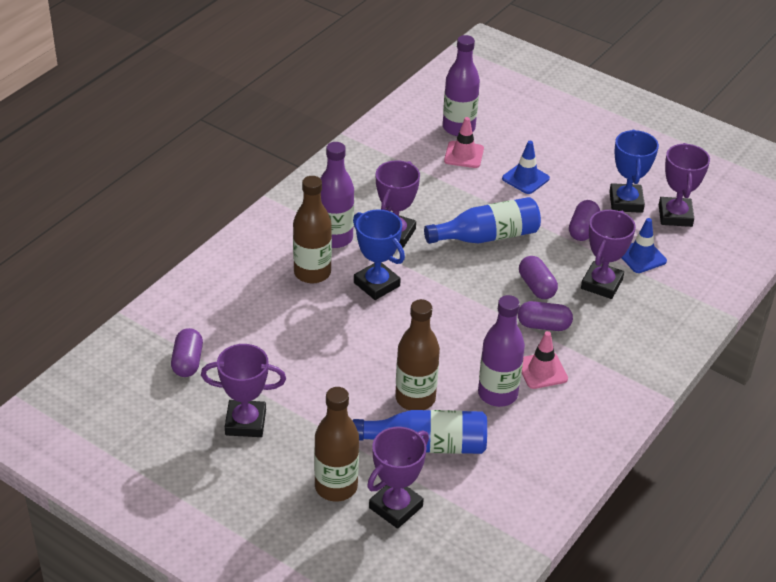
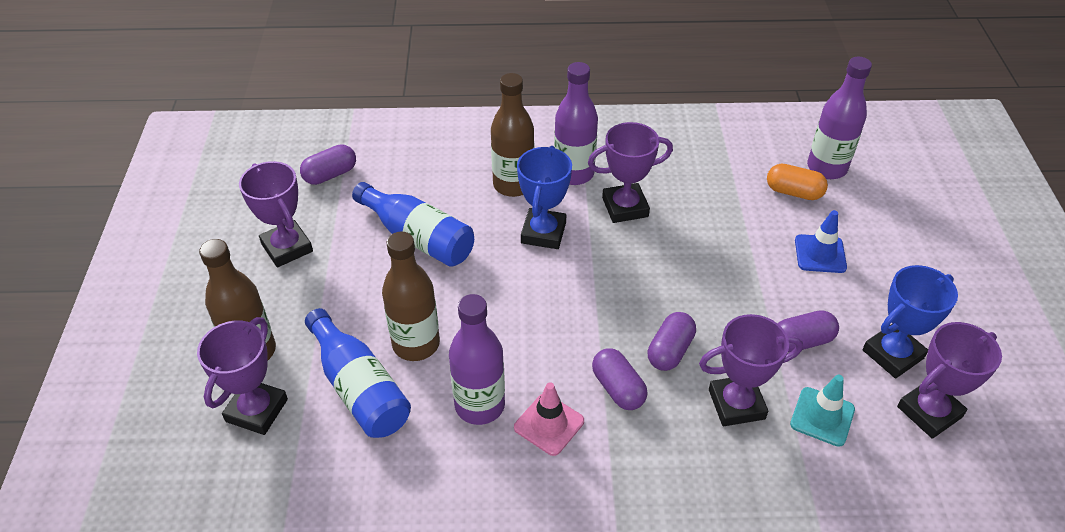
camera: 55 degrees right, 5 degrees up
purple trophy [367,427,429,529] -> purple trophy turned 75 degrees counterclockwise [197,317,288,435]
blue bottle [424,197,541,244] -> blue bottle moved to [352,182,474,267]
pink traffic cone [444,117,484,168] -> orange capsule [767,164,828,200]
blue traffic cone [622,218,667,273] -> turquoise traffic cone [790,375,855,447]

